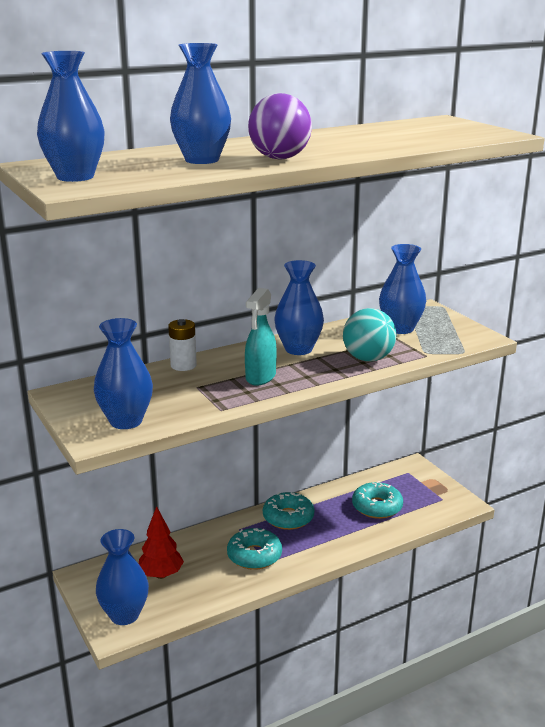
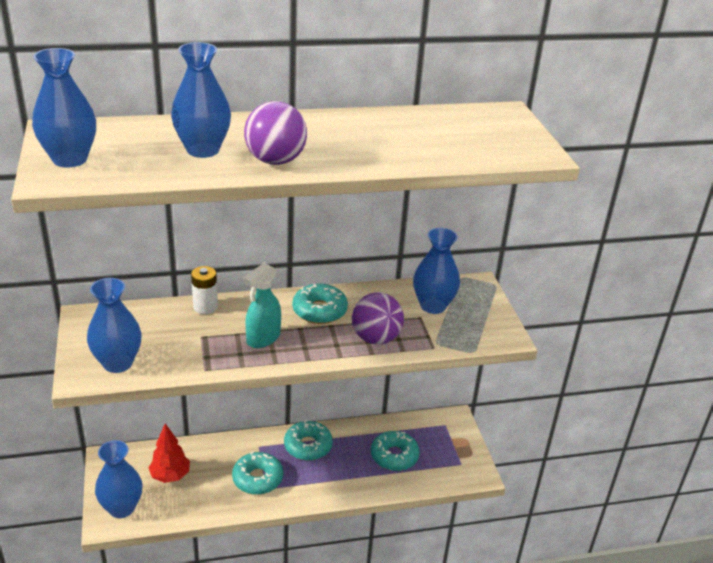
camera: 15 degrees right, 10 degrees up
blue vase [275,260,324,355] -> turquoise donut [292,284,348,324]
turquoise ball [343,308,396,362] -> purple ball [352,292,404,345]

